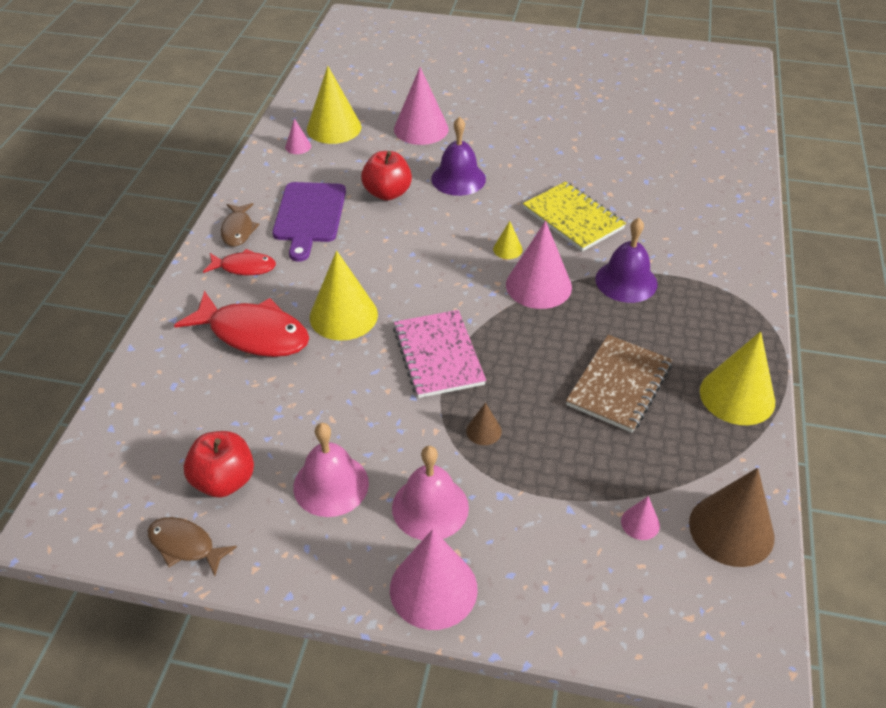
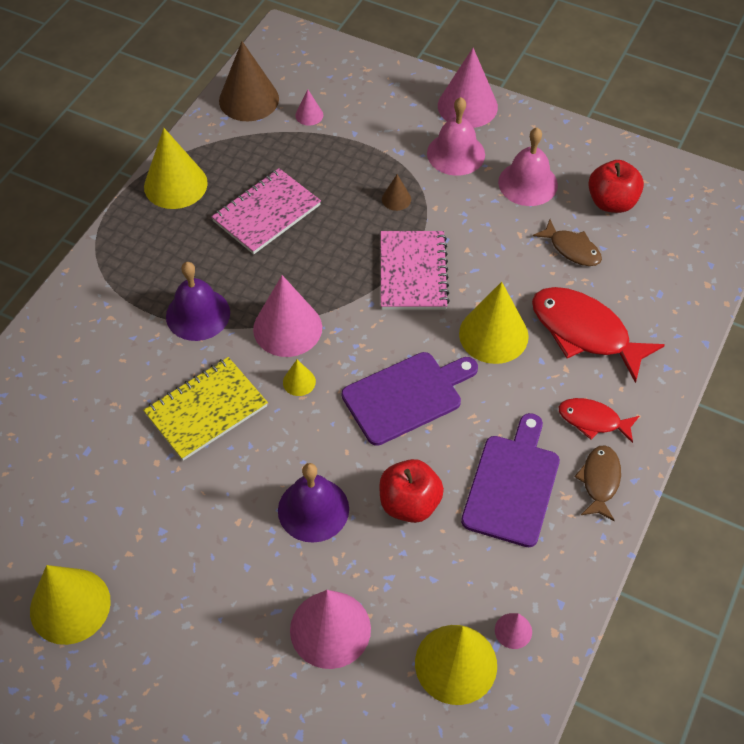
camera: 165 degrees left, 10 degrees up
brown fish [147,517,237,576] -> brown fish moved to [533,219,602,266]
yellow notebook [523,181,626,251] -> yellow notebook turned 75 degrees clockwise [143,357,268,461]
brown notebook [566,335,672,433] -> pink notebook [211,168,321,254]
none -> yellow cone [30,565,111,645]
none -> purple cutting board [342,352,478,446]

